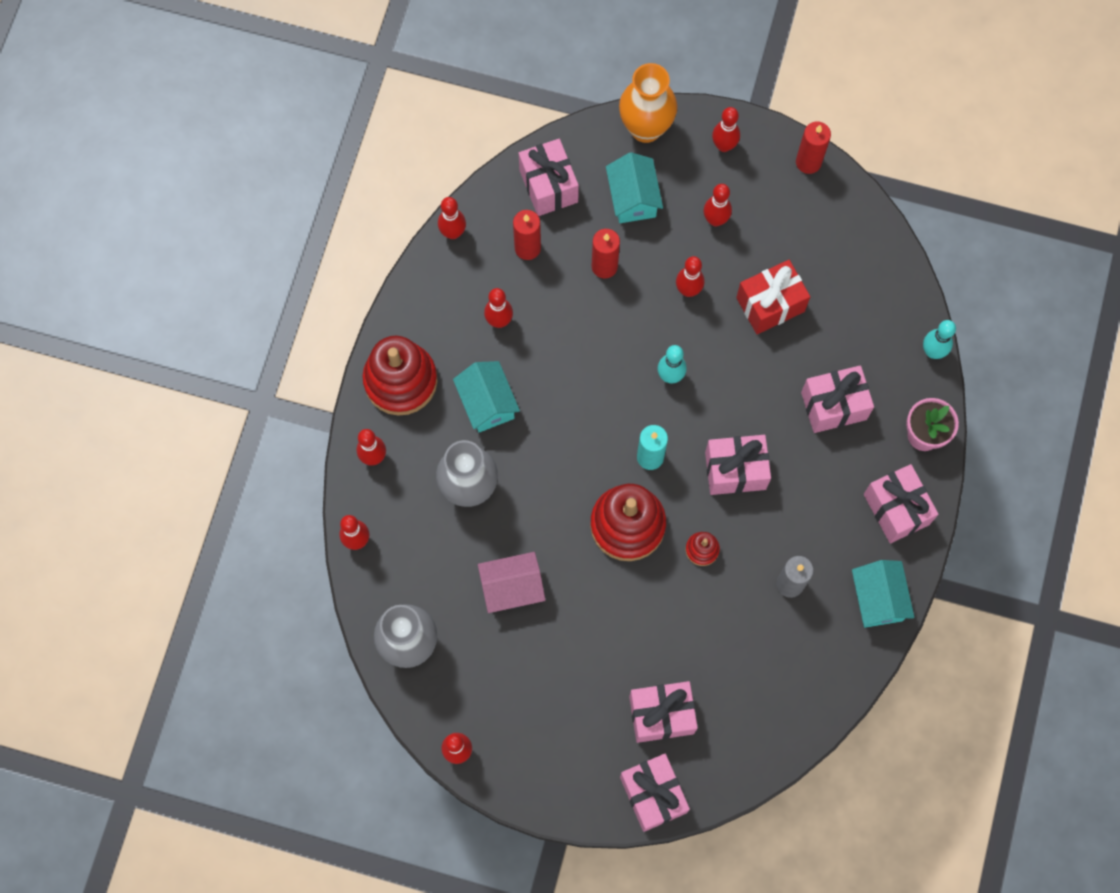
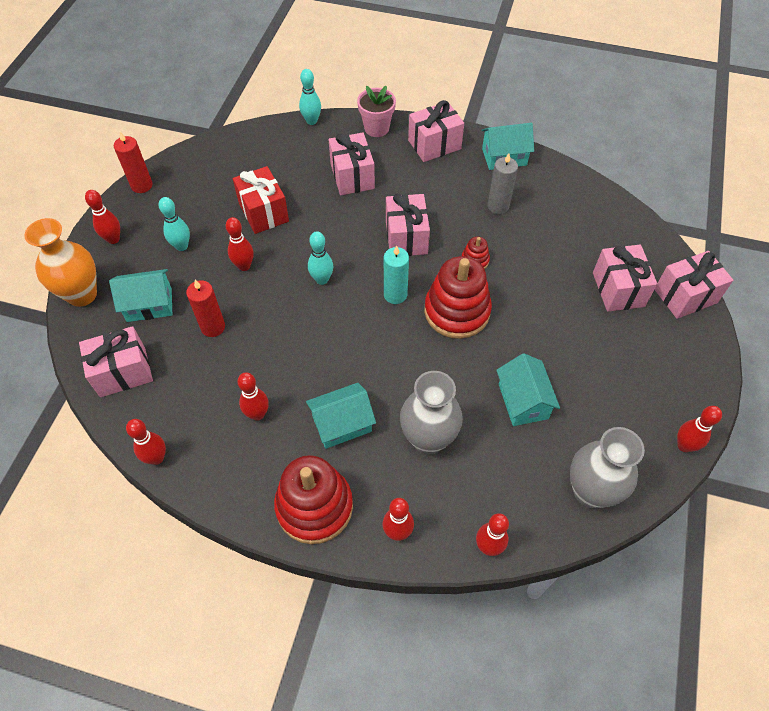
camera: 90 degrees left, 15 degrees down
pink house [478,552,545,613] -> turquoise house [496,353,560,426]
red candle [513,210,541,260] -> none
red bowling pin [704,184,732,226] -> turquoise bowling pin [159,197,190,251]

